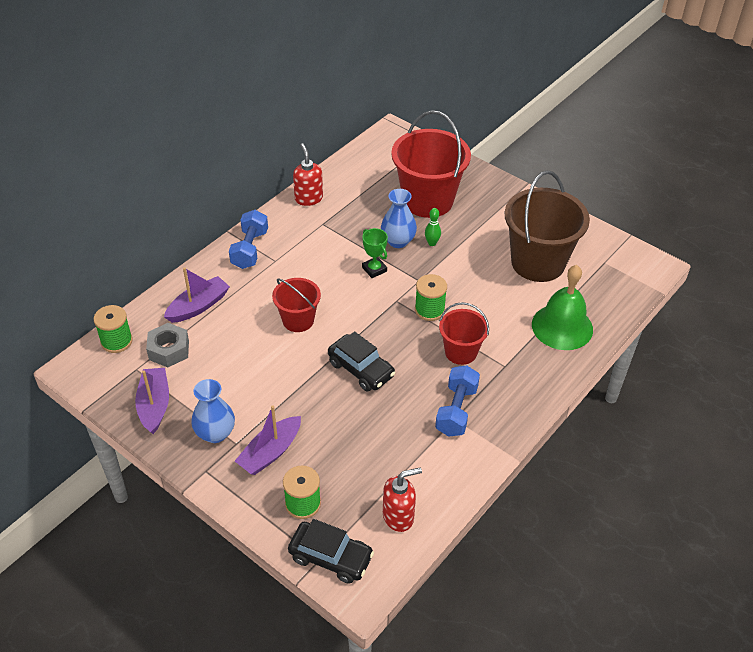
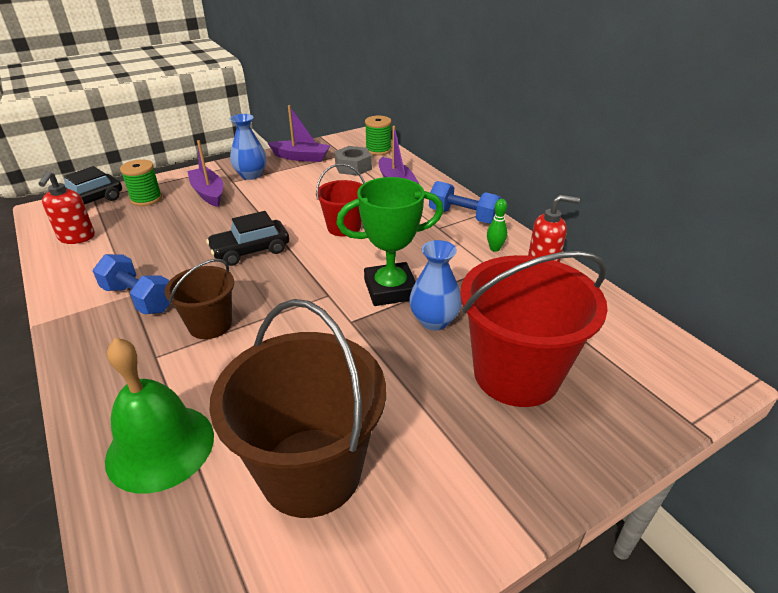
camera: 110 degrees right, 10 degrees down
green trophy [362,228,388,278] -> green trophy [336,177,443,306], size x1.85
green spool [415,274,447,321] -> none
green bowling pin [425,208,441,246] -> green bowling pin moved to [487,199,507,252]
red bucket [439,302,489,365] -> brown bucket [165,259,234,339]

